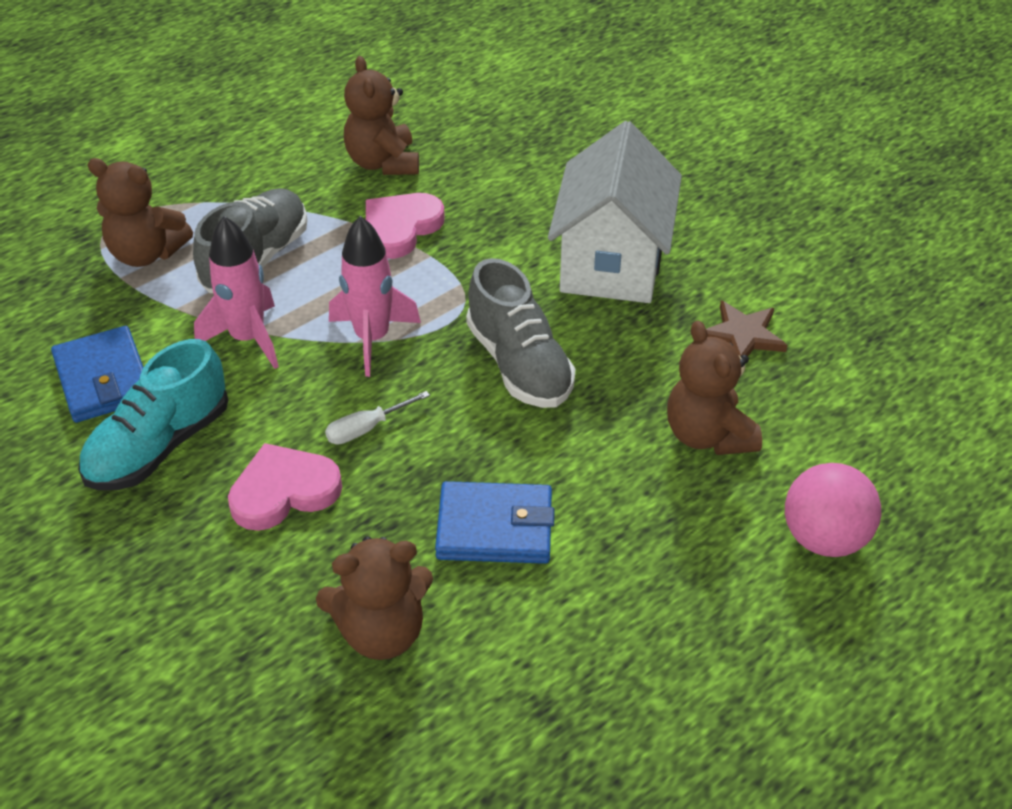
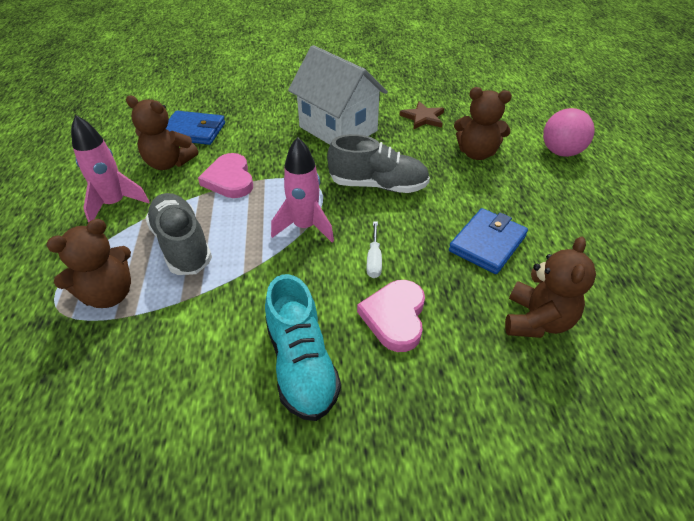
camera: 55 degrees left, 0 degrees up
blue wallet [51,326,144,423] -> blue wallet moved to [166,111,225,145]
pink rocket [194,216,279,369] -> pink rocket moved to [71,115,150,223]

